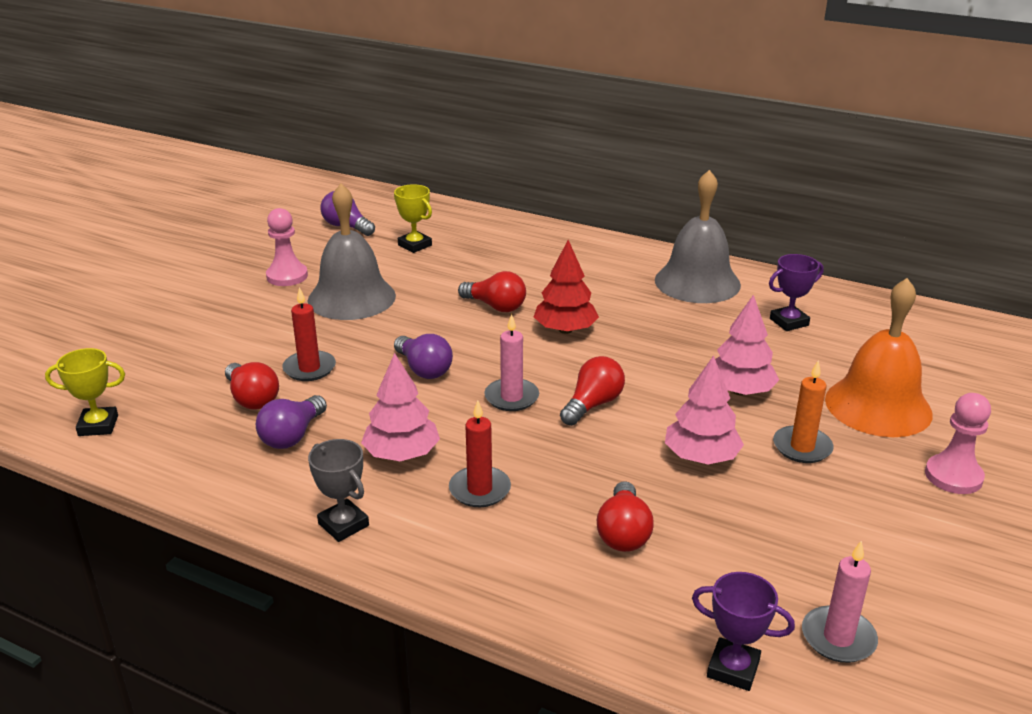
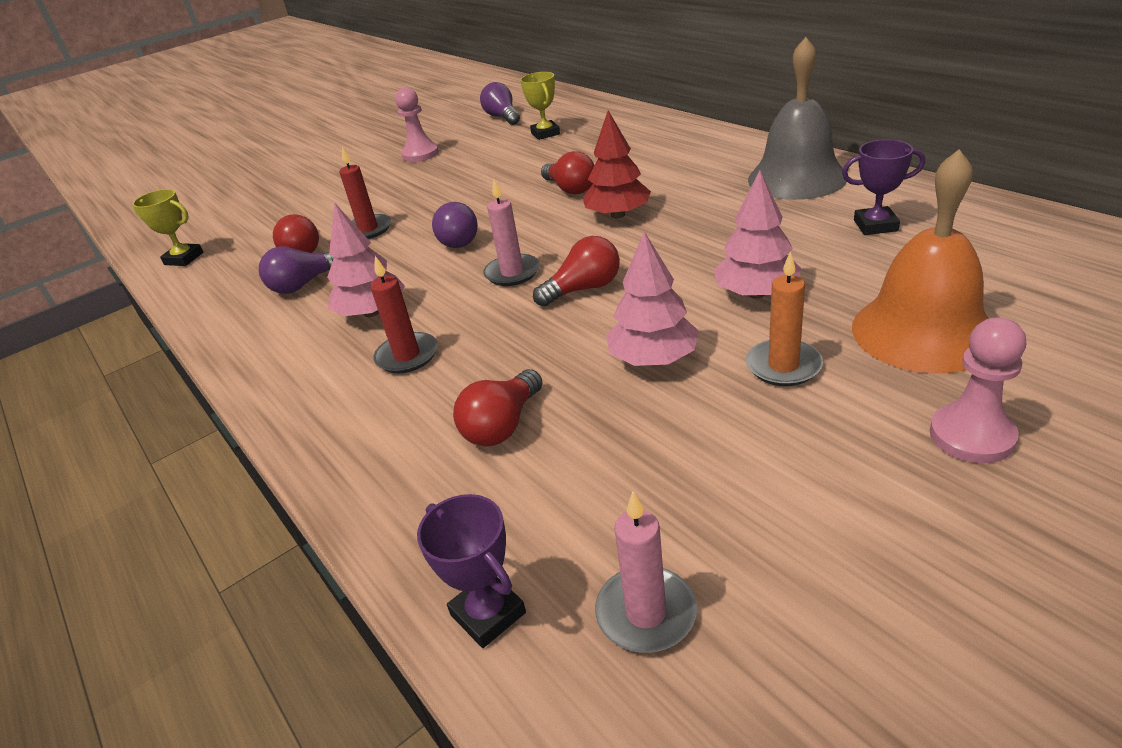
camera: 30 degrees right, 5 degrees up
grey bell [308,184,396,320] -> none
grey trophy [308,439,369,542] -> none

